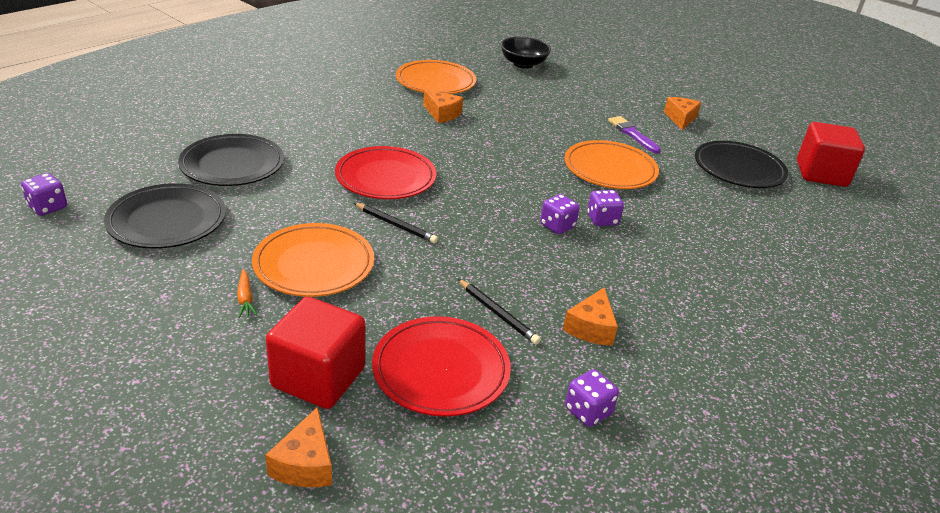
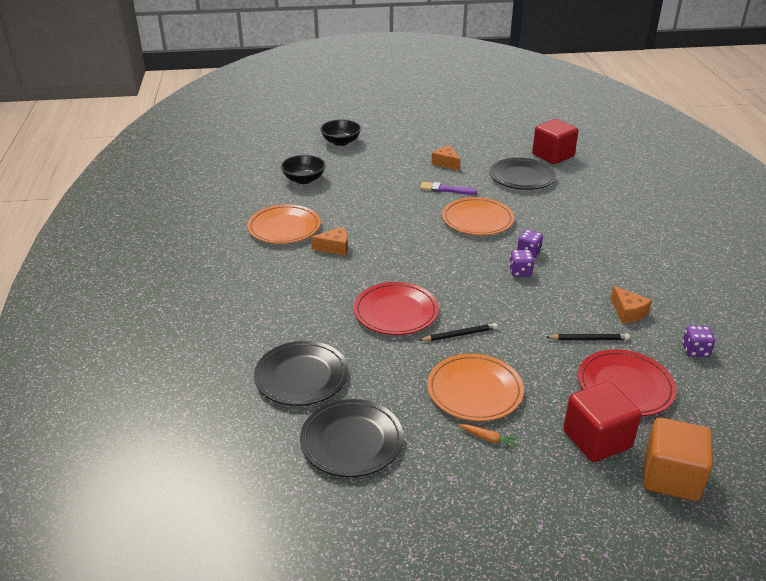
camera: 45 degrees left, 0 degrees up
purple dice [21,173,67,216] -> none
orange cheese [265,407,332,487] -> orange cube [643,418,713,501]
none -> black bowl [320,119,361,146]

